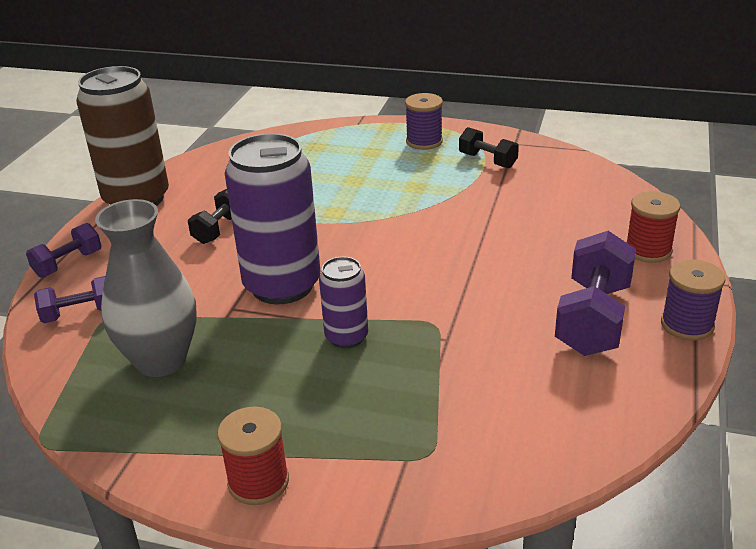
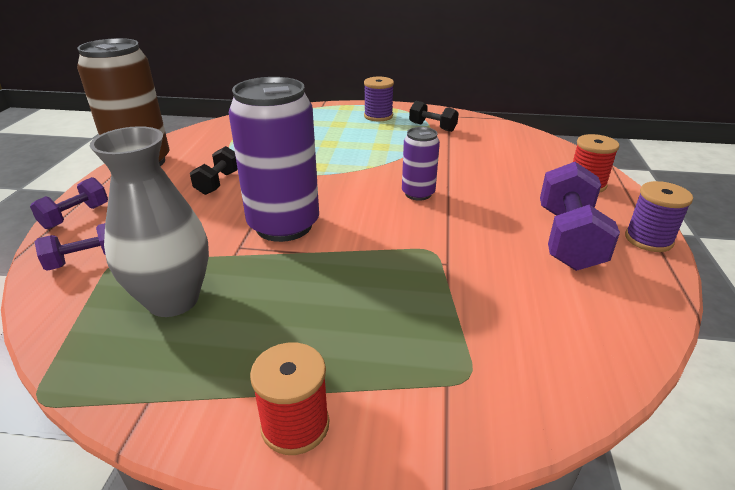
camera: 10 degrees left, 0 degrees up
purple can [319,257,368,348] -> purple can moved to [402,127,440,201]

